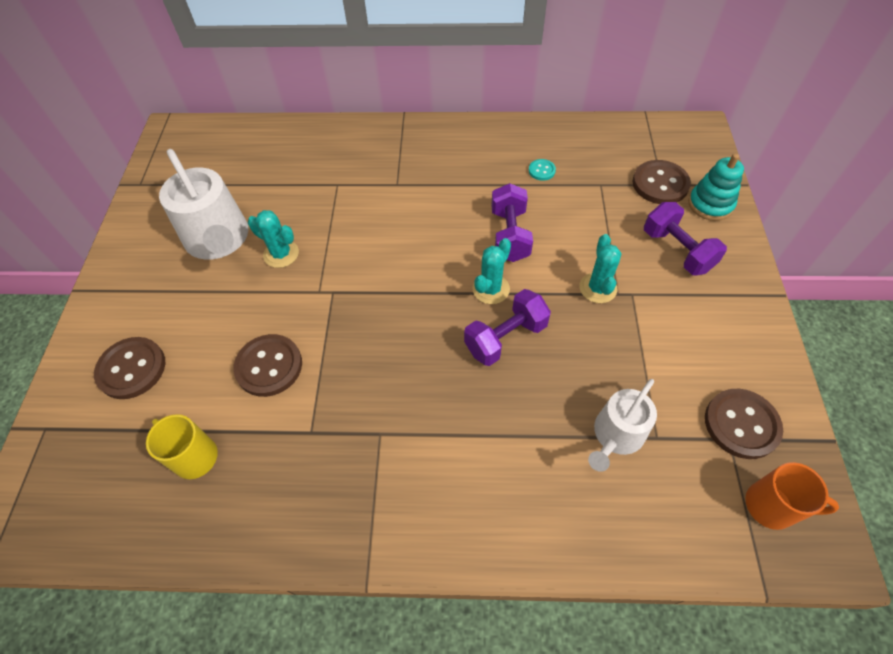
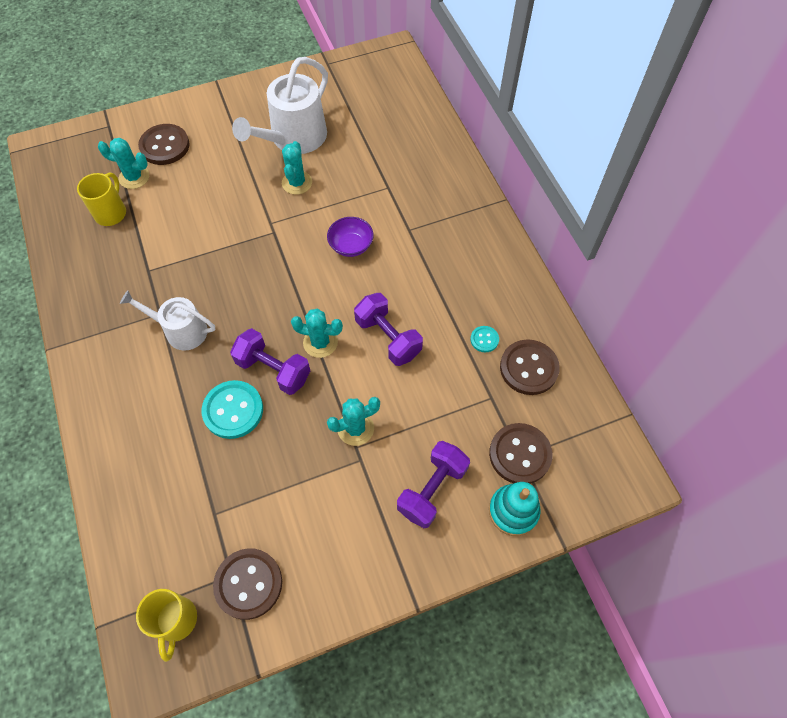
camera: 65 degrees right, 5 degrees up
brown button [233,334,302,397] -> brown button moved to [500,339,560,395]
purple dumbbell [492,183,533,262] -> purple dumbbell turned 75 degrees clockwise [354,293,423,366]
white watering can [588,379,657,472] -> white watering can moved to [120,290,215,351]
orange mug [745,462,839,530] -> yellow mug [136,589,197,662]
none -> turquoise cactus [98,138,149,189]
none -> turquoise button [201,380,263,439]
none -> purple bowl [327,217,374,257]

